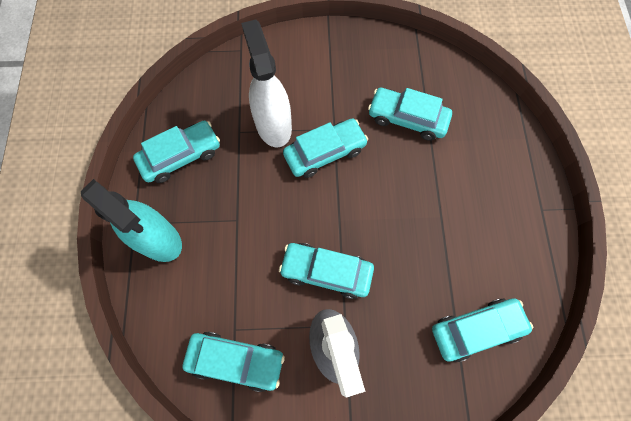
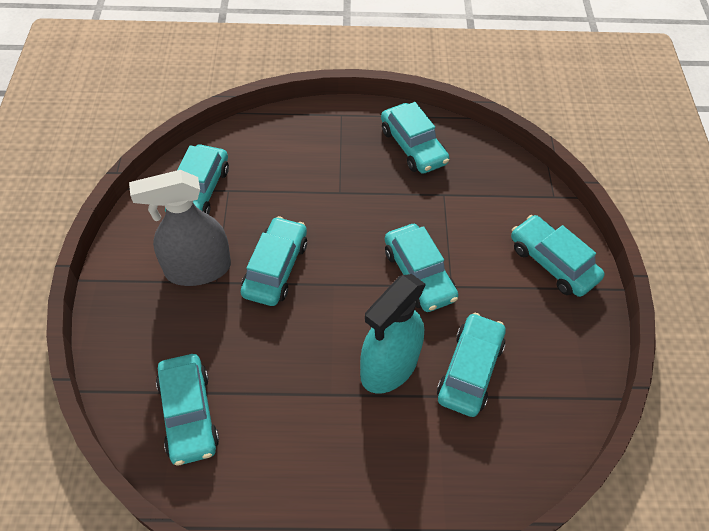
camera: 90 degrees right, 15 degrees down
turquoise spray bottle [81,179,182,262] -> turquoise spray bottle moved to [360,274,426,394]
white spray bottle [241,20,292,147] -> none
none -> turquoise car [511,215,605,297]

